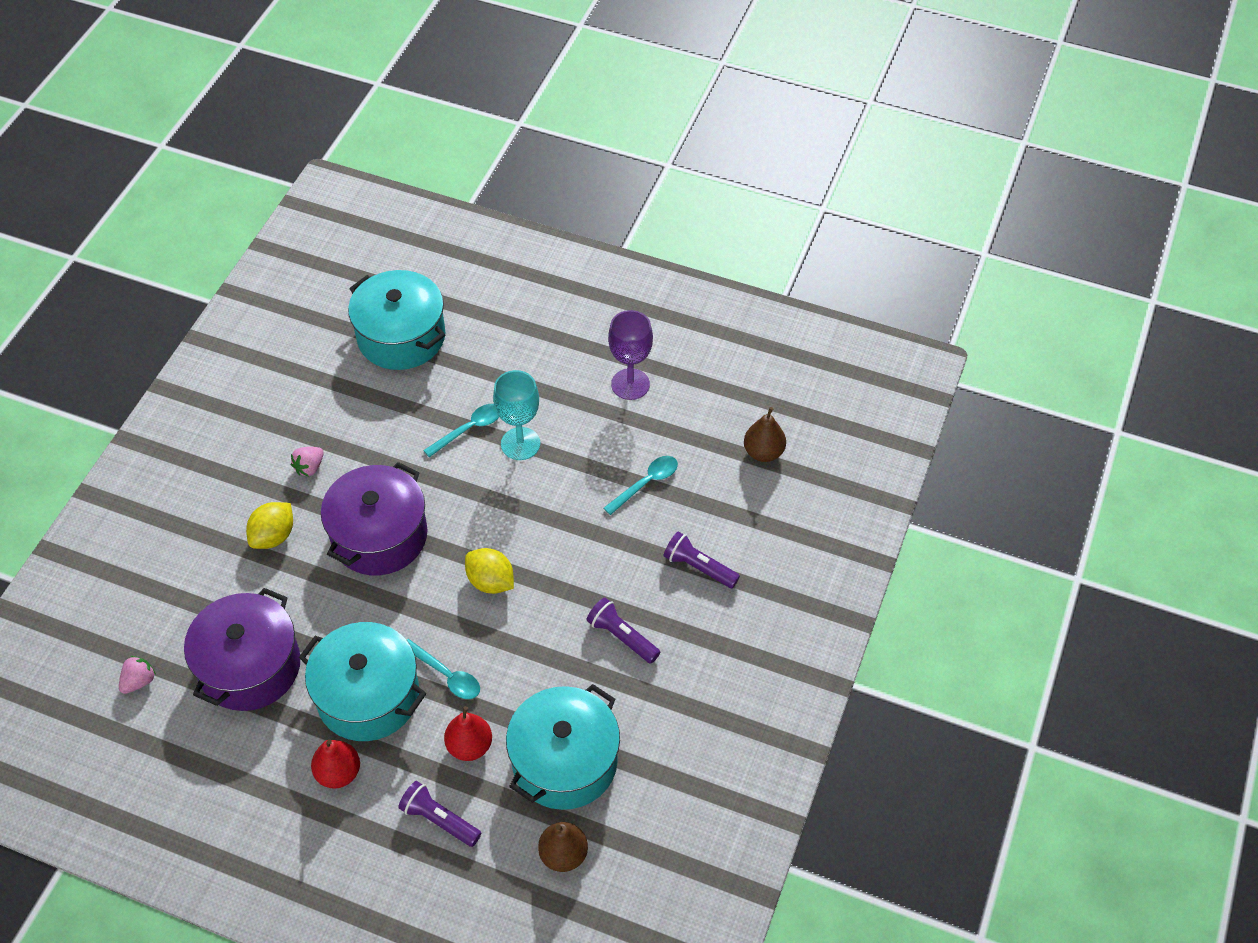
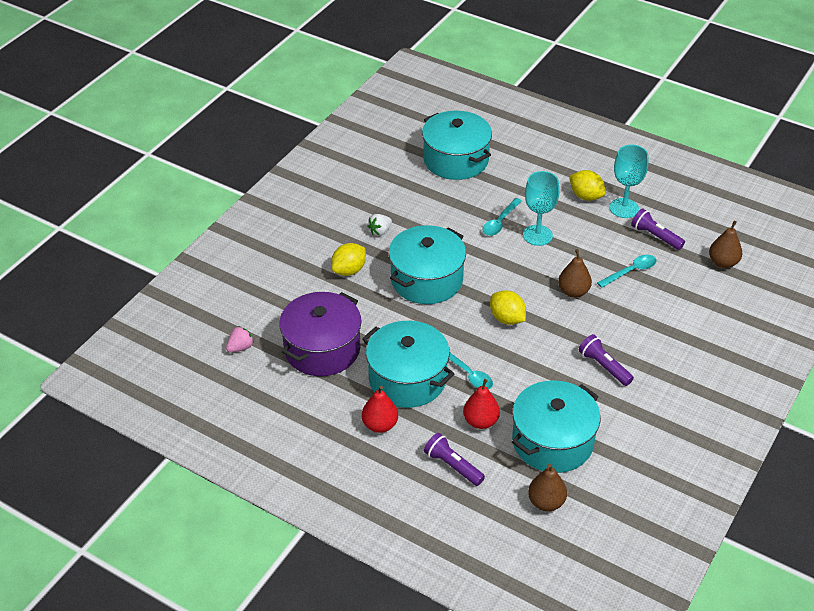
camera: 10 degrees right, 10 degrees down
pink strawberry [291,447,324,476] -> white strawberry [367,214,392,236]
purple pot [321,462,427,576] -> turquoise pot [389,225,466,304]
turquoise spoon [423,404,499,457] -> turquoise spoon turned 150 degrees clockwise [482,198,522,236]
purple goblet [608,310,653,400] -> turquoise goblet [609,145,648,218]
purple flashlight [663,531,740,588] -> purple flashlight moved to [631,208,685,250]
none -> brown pear [558,249,592,298]
none -> yellow lemon [569,170,606,201]

